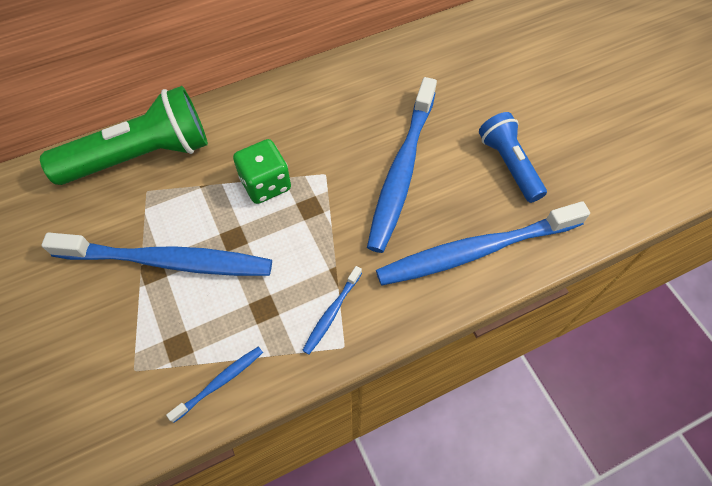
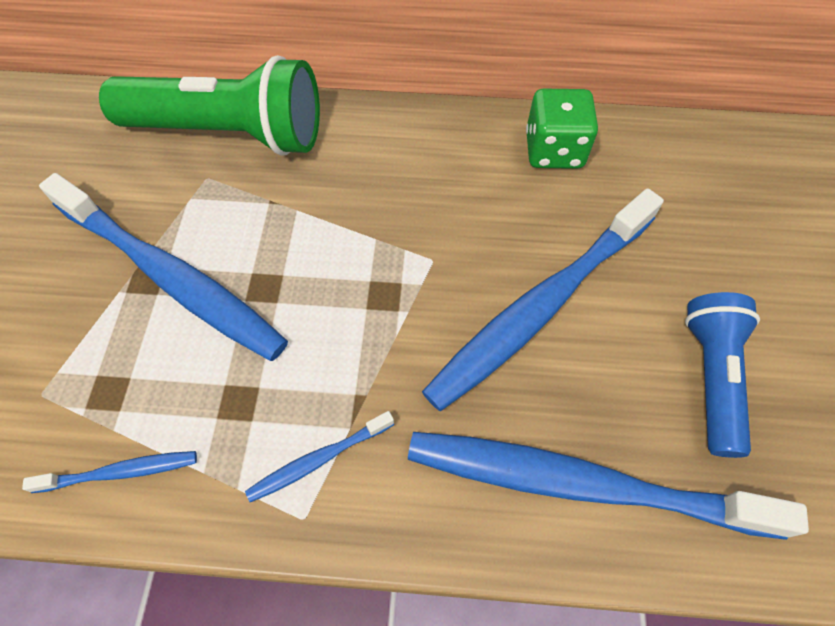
camera: 30 degrees right, 0 degrees up
green dice [233,139,291,204] -> green dice moved to [526,89,598,169]

